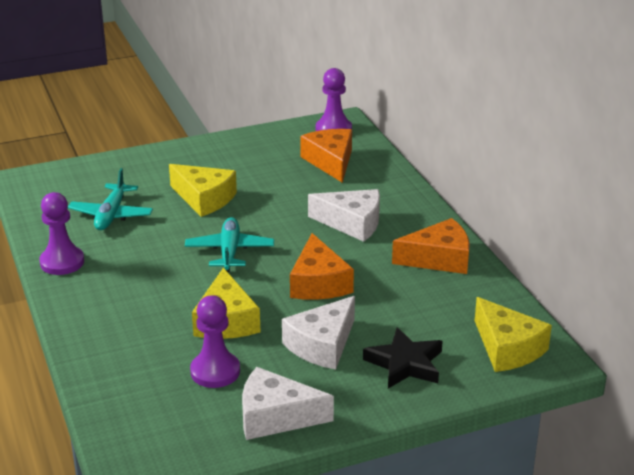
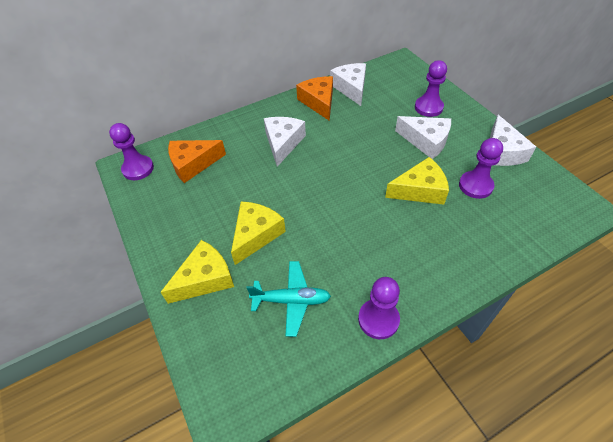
camera: 95 degrees left, 20 degrees up
turquoise plane [185,217,274,272] -> none
orange cheese [290,233,354,300] -> none
black star [363,327,443,388] -> purple pawn [415,60,447,117]
yellow cheese [475,297,552,372] -> yellow cheese moved to [160,240,234,304]
none -> white cheese [330,63,366,106]

